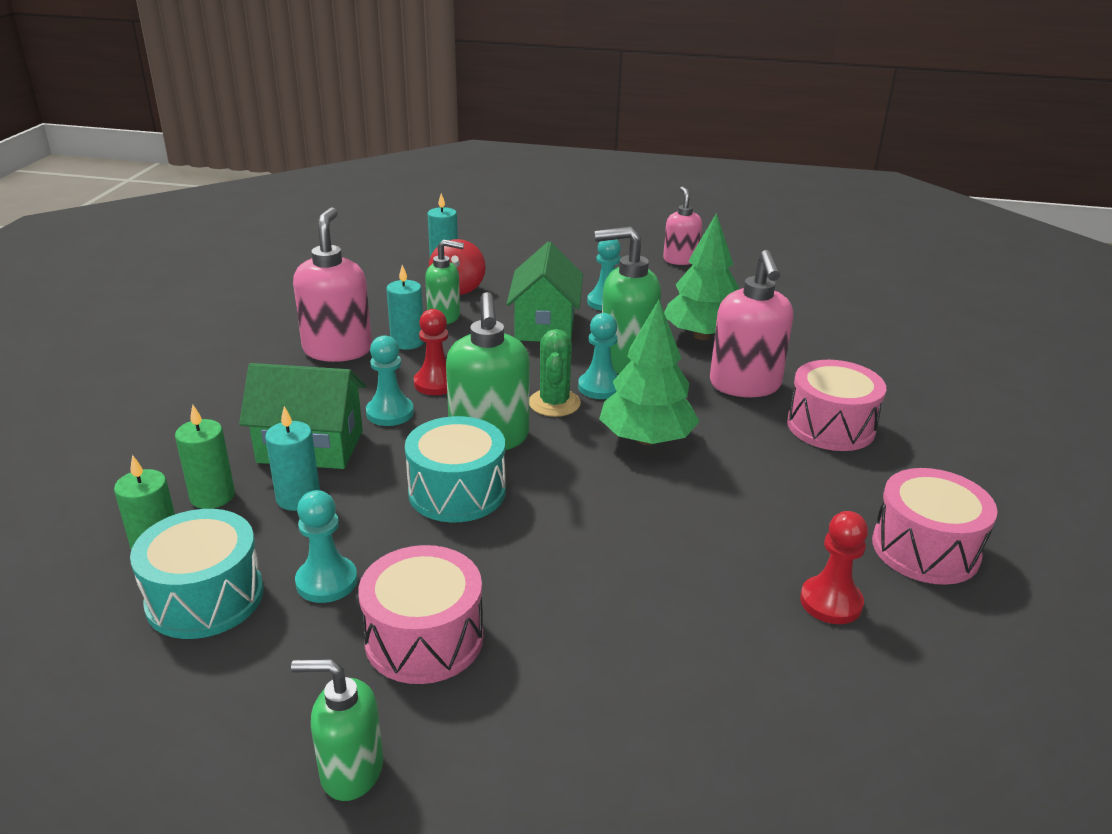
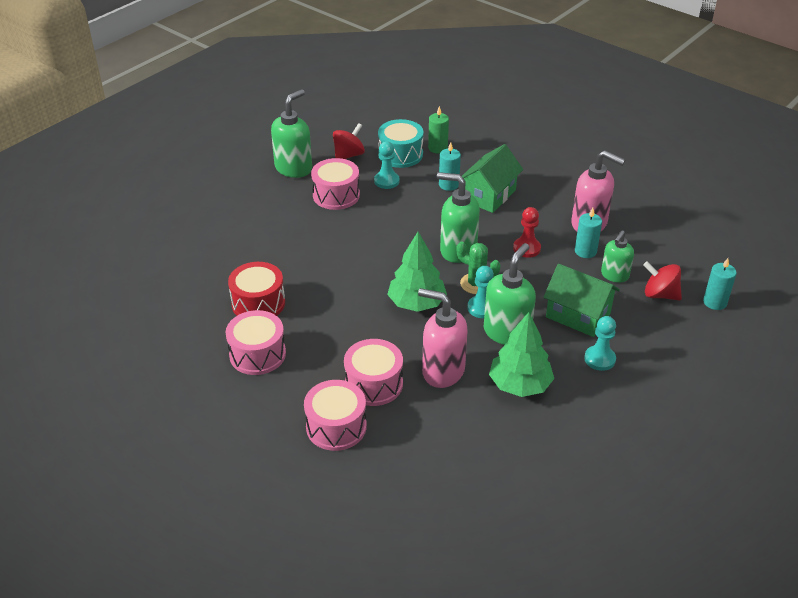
camera: 120 degrees right, 10 degrees up
green candle [175,405,235,509] -> none
green soap dispenser [291,659,383,801] -> green soap dispenser [271,89,312,178], size x1.59
turquoise pawn [366,335,414,426] -> none
turquoise drum [405,416,506,522] -> none
pink soap dispenser [663,186,702,265] -> none
red pawn [800,511,868,624] -> red drum [228,262,285,316]
none -> pink drum [304,380,367,451]
none -> red spinning top [333,123,365,159]

